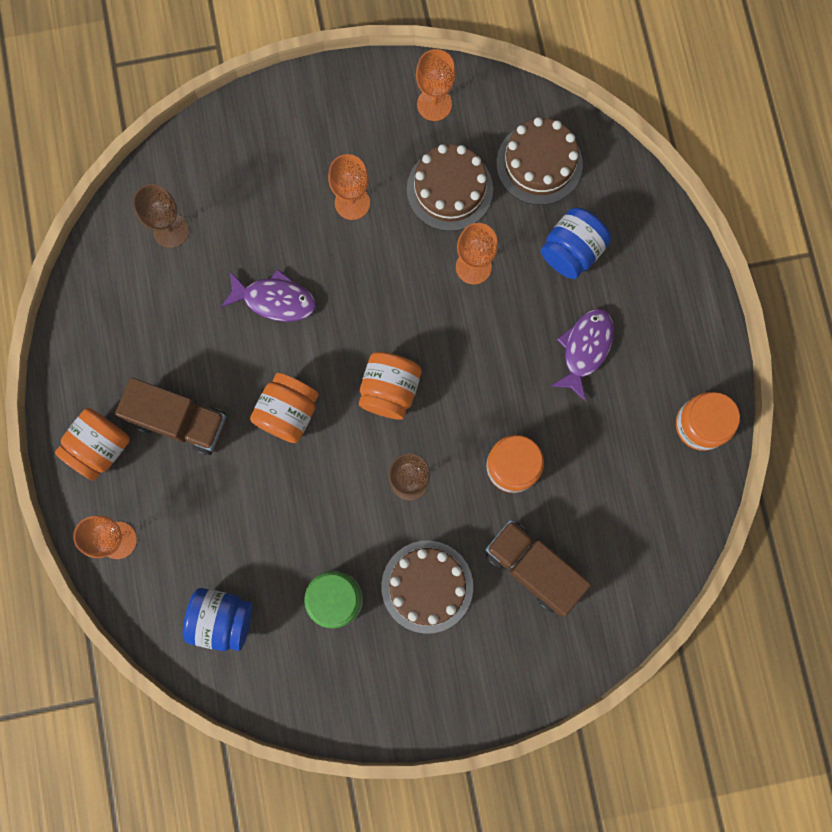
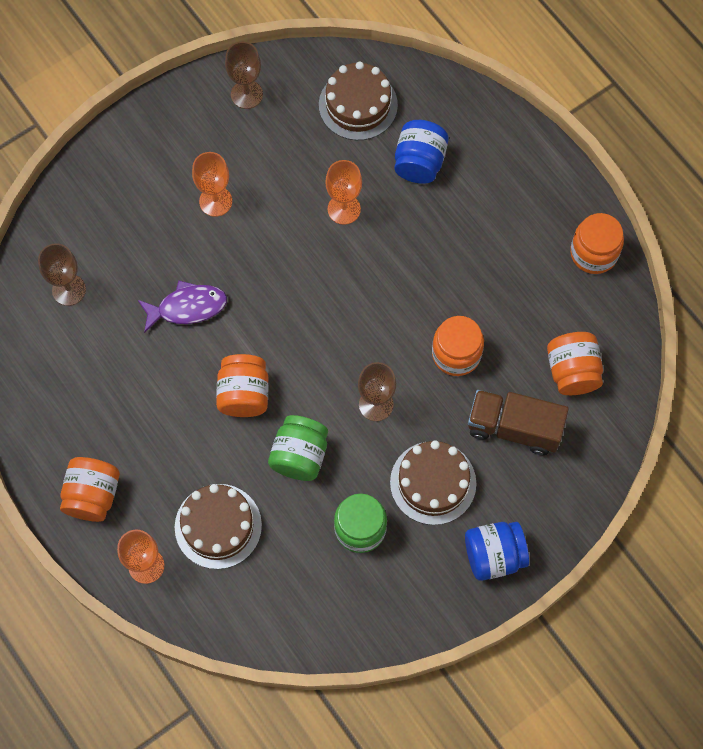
camera: 25 degrees left, 10 degrees down
brown truck [115,377,227,455] -> none
blue jar [183,588,252,651] -> blue jar moved to [465,522,529,581]
orange jar [359,352,422,420] -> orange jar moved to [547,332,603,395]
brown cake [407,144,493,231] -> brown cake moved to [175,484,262,569]
orange goblet [416,49,456,121] -> brown goblet [225,42,263,109]
purple fish [550,308,614,402] -> none
none -> green jar [268,415,328,481]

